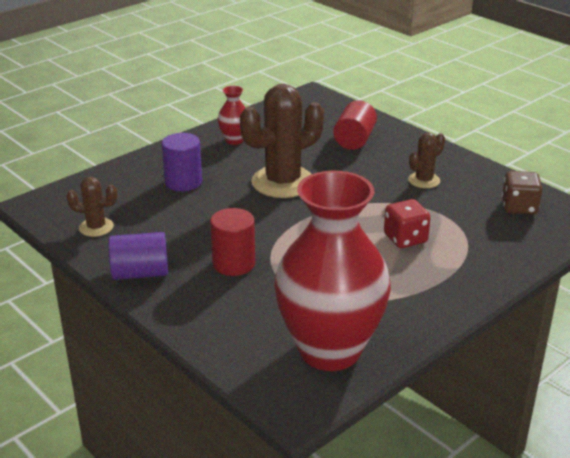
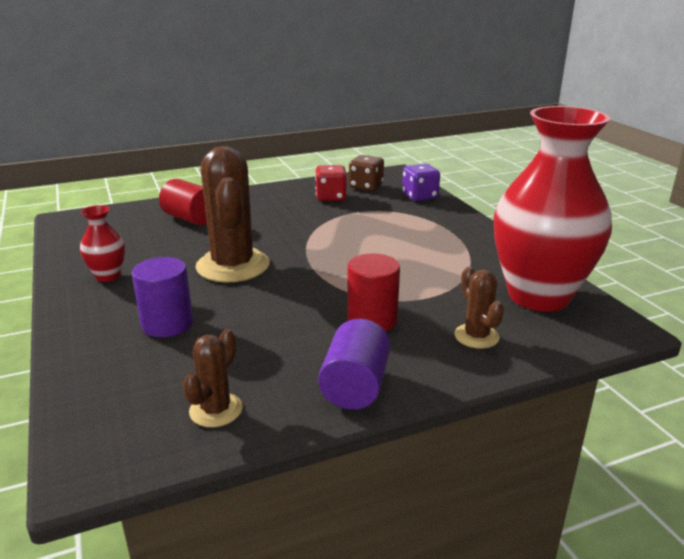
camera: 70 degrees left, 5 degrees down
red dice [384,199,431,248] -> red dice moved to [315,165,347,201]
brown cactus [408,133,445,188] -> brown cactus moved to [454,267,504,349]
none -> purple dice [402,164,440,201]

